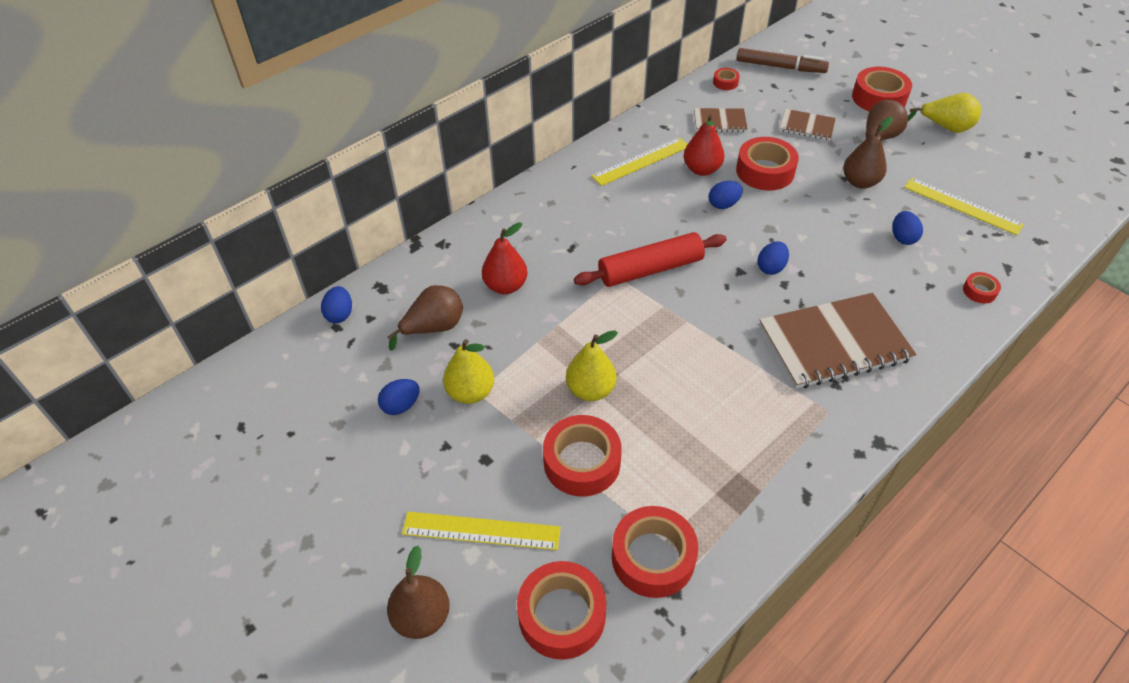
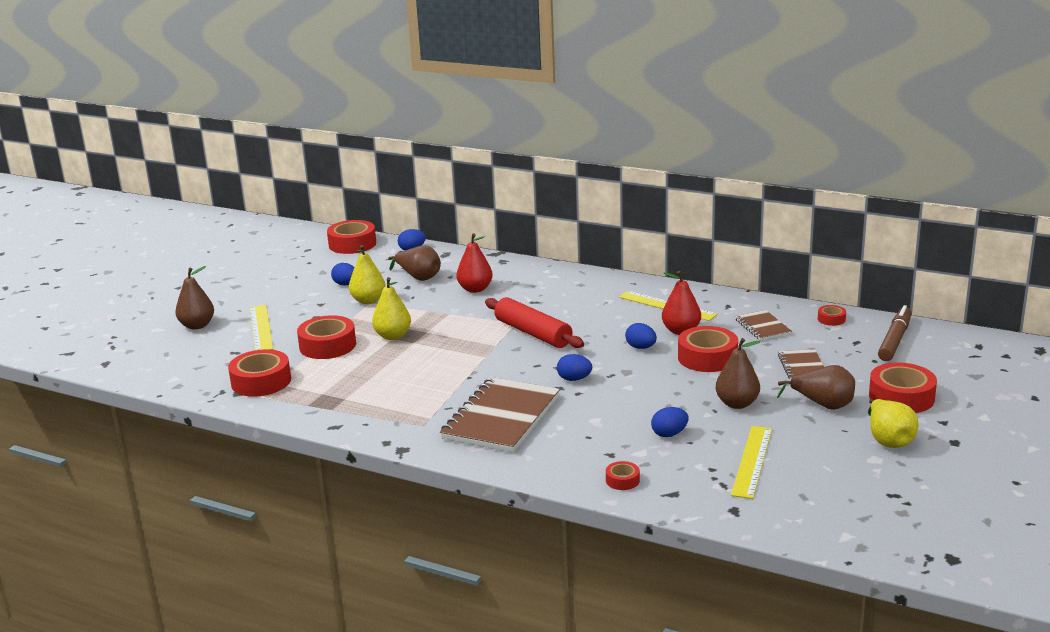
camera: 70 degrees right, 25 degrees down
red tape [517,561,606,660] -> red tape moved to [327,220,376,254]
brown marker [737,48,829,73] -> brown marker turned 150 degrees counterclockwise [878,305,912,361]
brown notebook [759,293,917,389] -> brown notebook turned 60 degrees clockwise [440,377,560,453]

